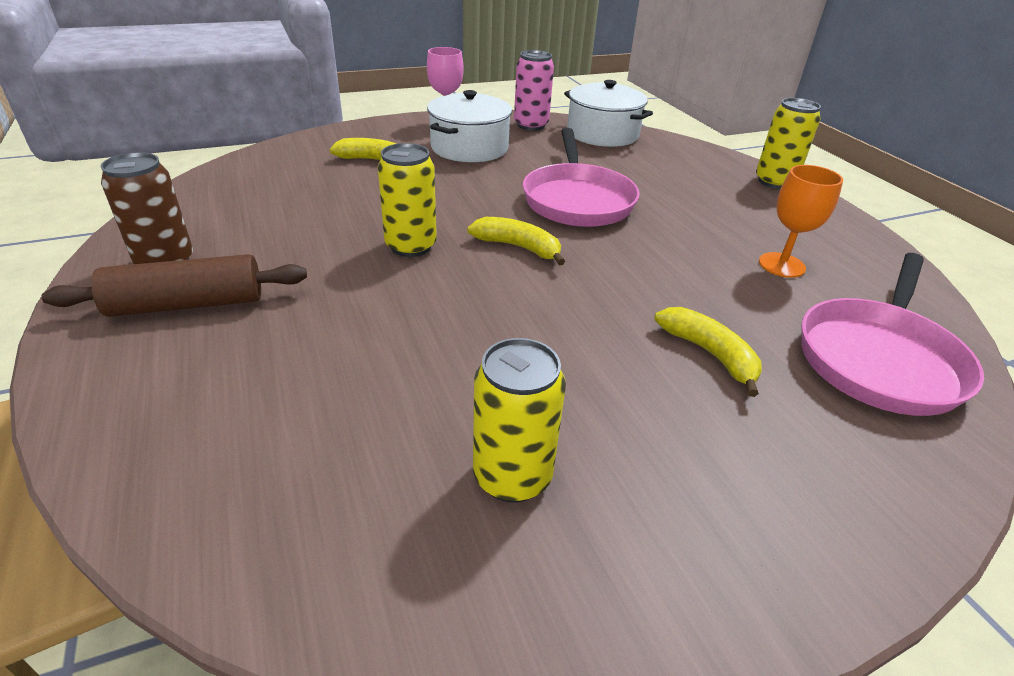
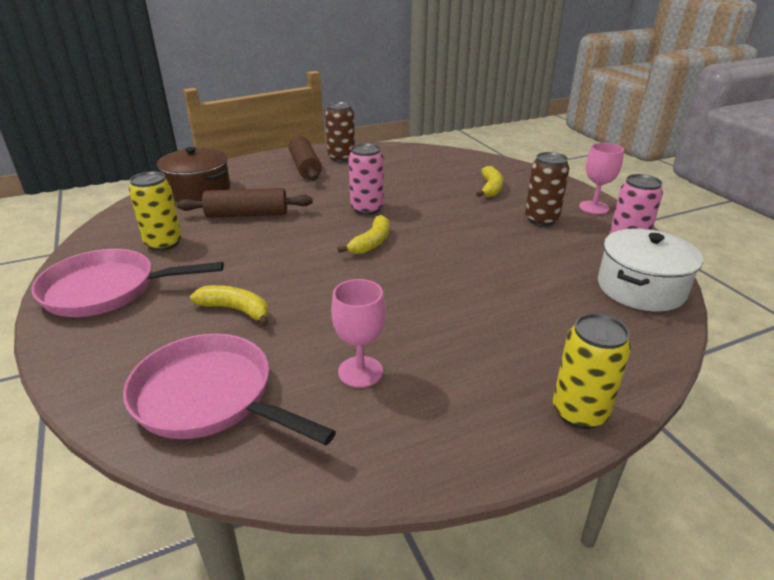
camera: 90 degrees right, 5 degrees down
yellow can [378,143,437,257] -> pink can [349,143,384,215]
white pot [427,90,512,162] -> brown can [525,152,569,226]
pink pan [523,128,640,227] -> pink pan moved to [31,249,224,317]
yellow banana [654,307,762,397] -> yellow banana turned 120 degrees counterclockwise [190,285,269,326]
orange goblet [759,165,843,278] -> pink goblet [331,279,386,388]
none -> brown pot [157,147,230,202]
none -> brown rolling pin [177,188,313,218]

